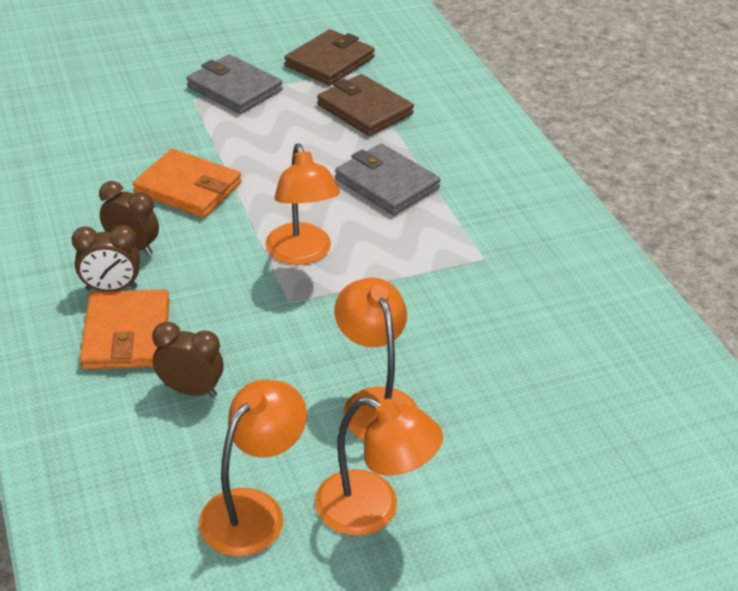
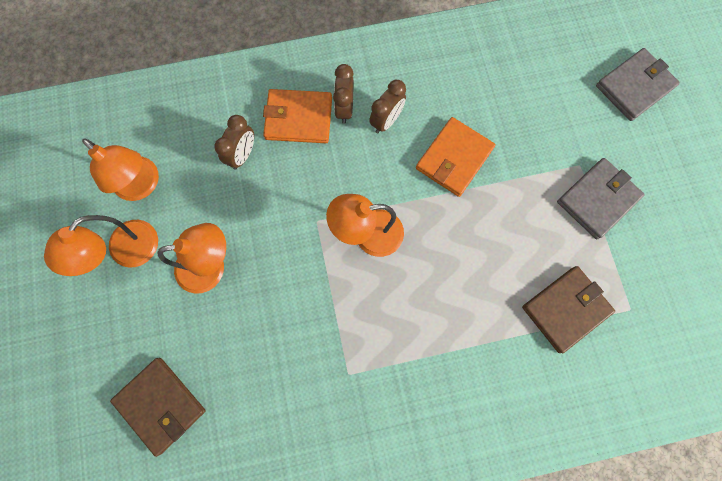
camera: 100 degrees right, 35 degrees up
brown wallet [285,29,375,86] -> brown wallet moved to [110,358,205,457]
grey wallet [335,143,441,215] -> grey wallet moved to [596,48,680,121]

